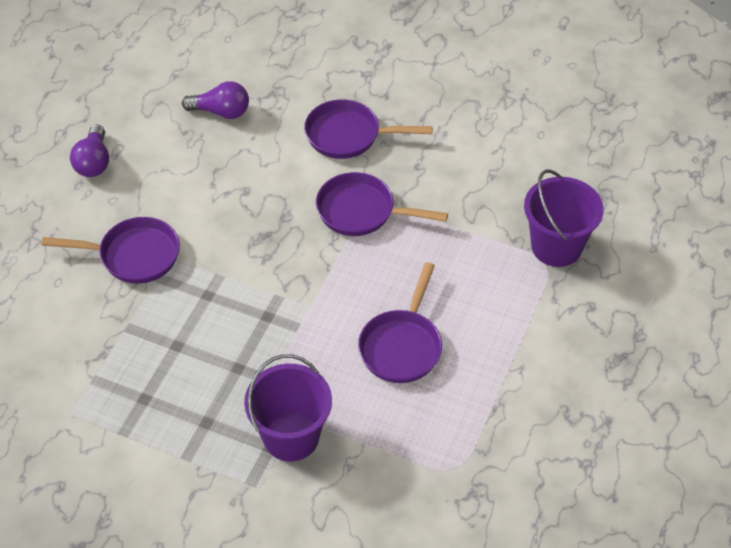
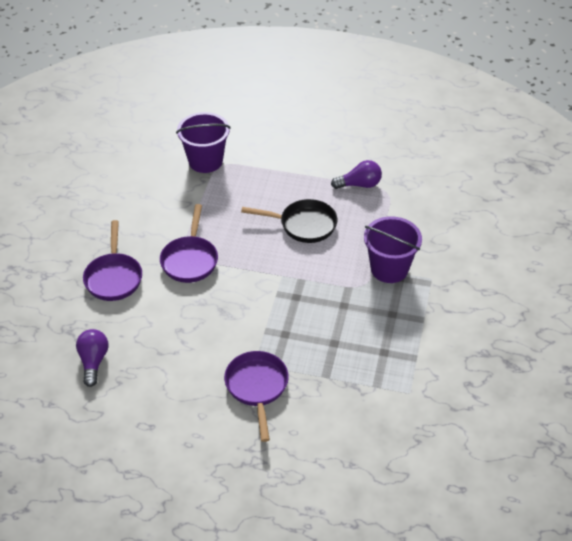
camera: 100 degrees left, 5 degrees down
purple light bulb [70,124,109,177] -> purple light bulb moved to [331,160,382,189]
purple pan [358,262,442,383] -> black pan [241,199,338,243]

